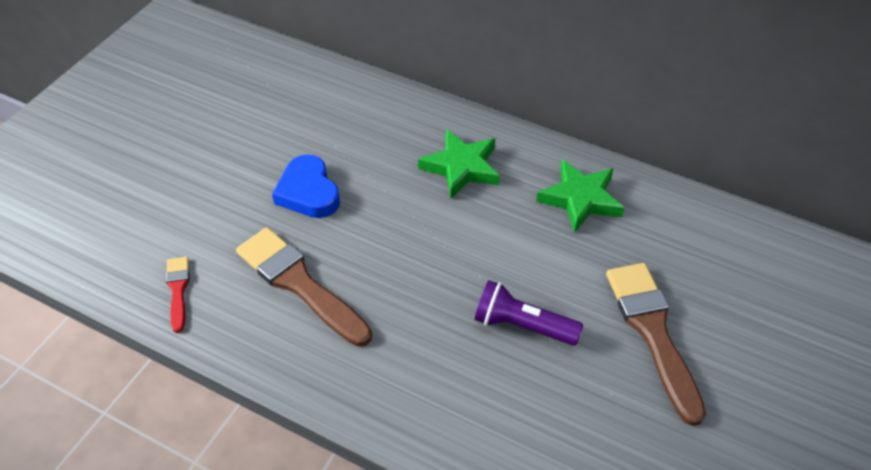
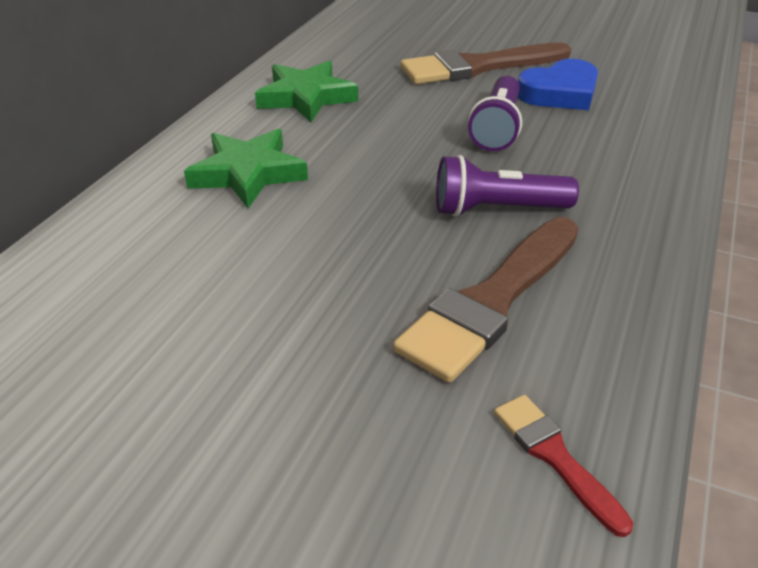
camera: 95 degrees left, 10 degrees down
red brush [166,257,189,333] -> red brush turned 75 degrees clockwise [494,395,633,537]
blue heart [272,155,340,218] -> blue heart moved to [518,59,598,110]
none -> purple flashlight [436,155,579,217]

